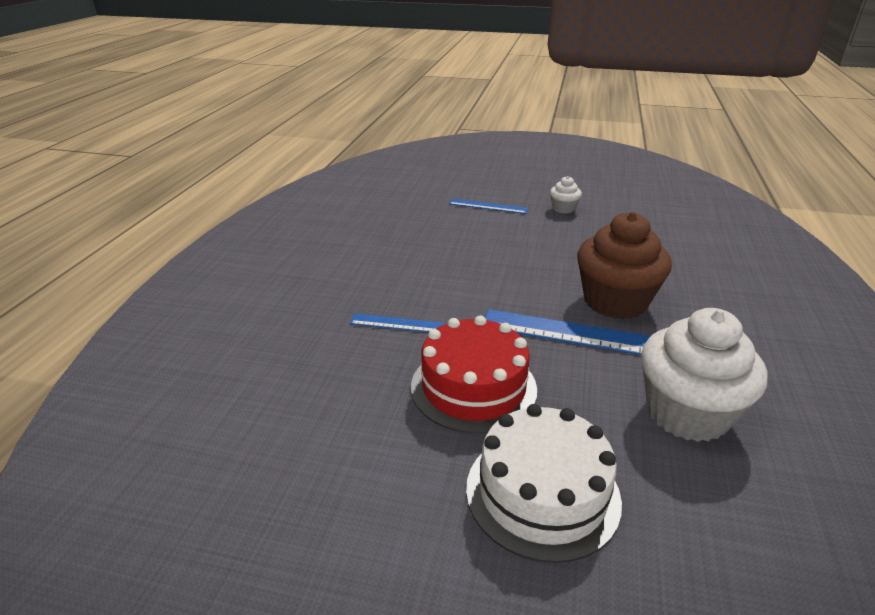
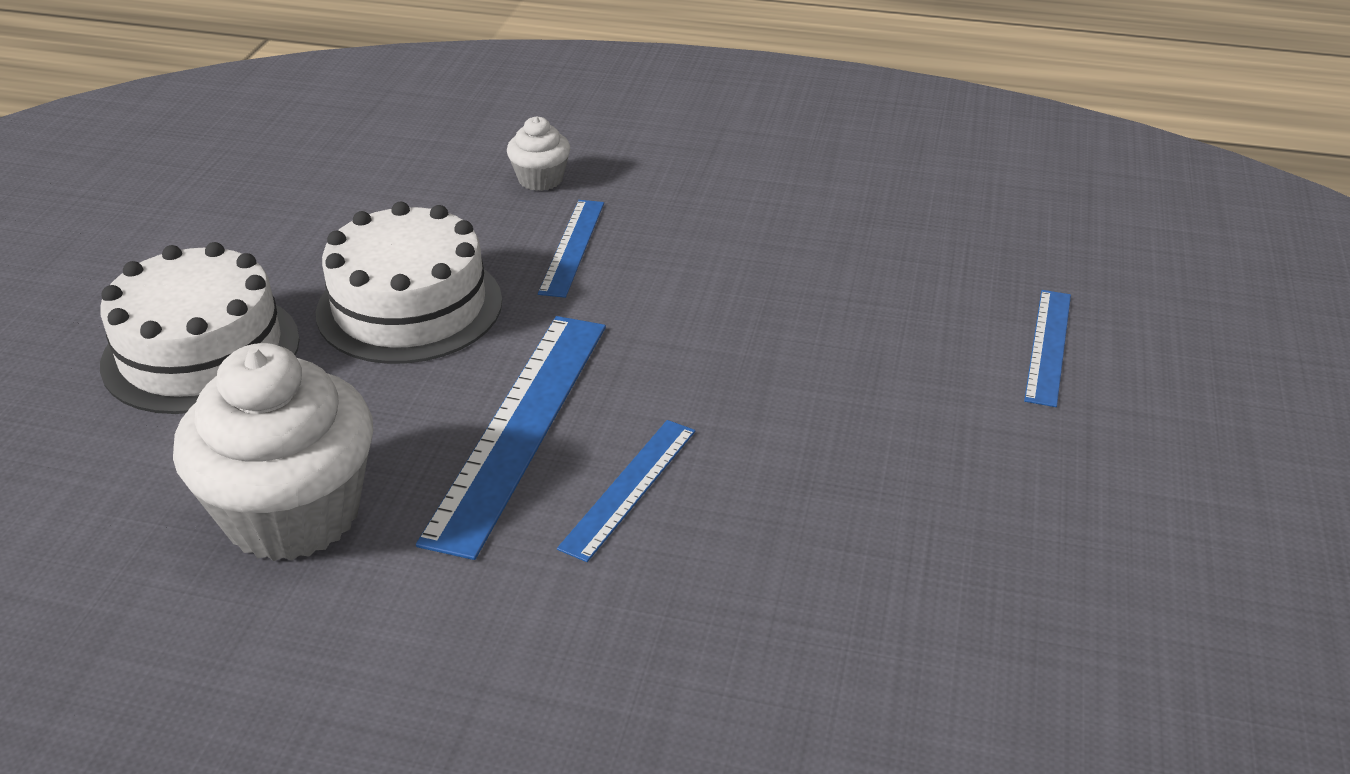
camera: 90 degrees right, 5 degrees up
red cake [411,316,537,434] -> white cake [316,202,502,364]
white cupcake [550,176,582,214] -> white cupcake moved to [507,116,571,191]
brown cupcake [577,212,672,319] -> blue ruler [557,420,695,562]

